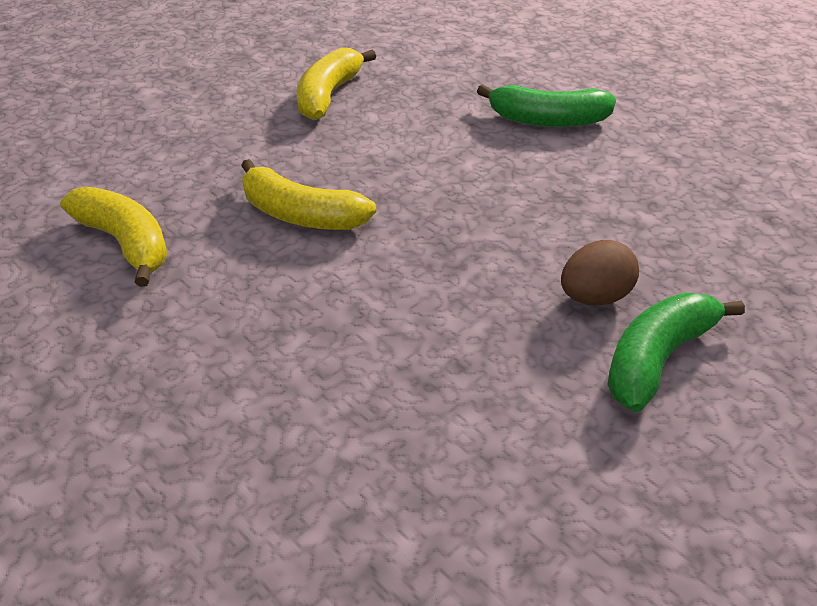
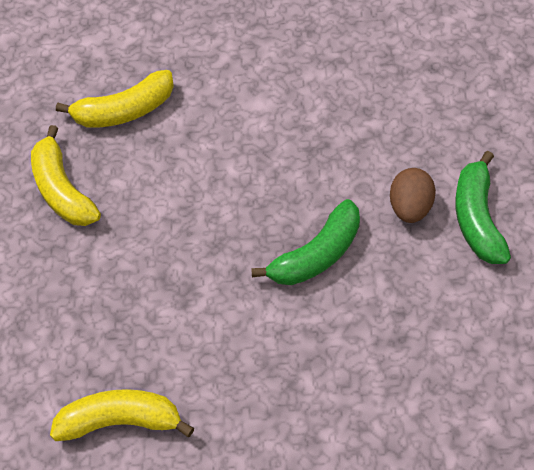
camera: 45 degrees left, 15 degrees up
yellow banana [241,159,376,230] -> yellow banana moved to [56,70,174,128]
green banana [477,84,616,127] -> green banana moved to [251,199,360,285]

